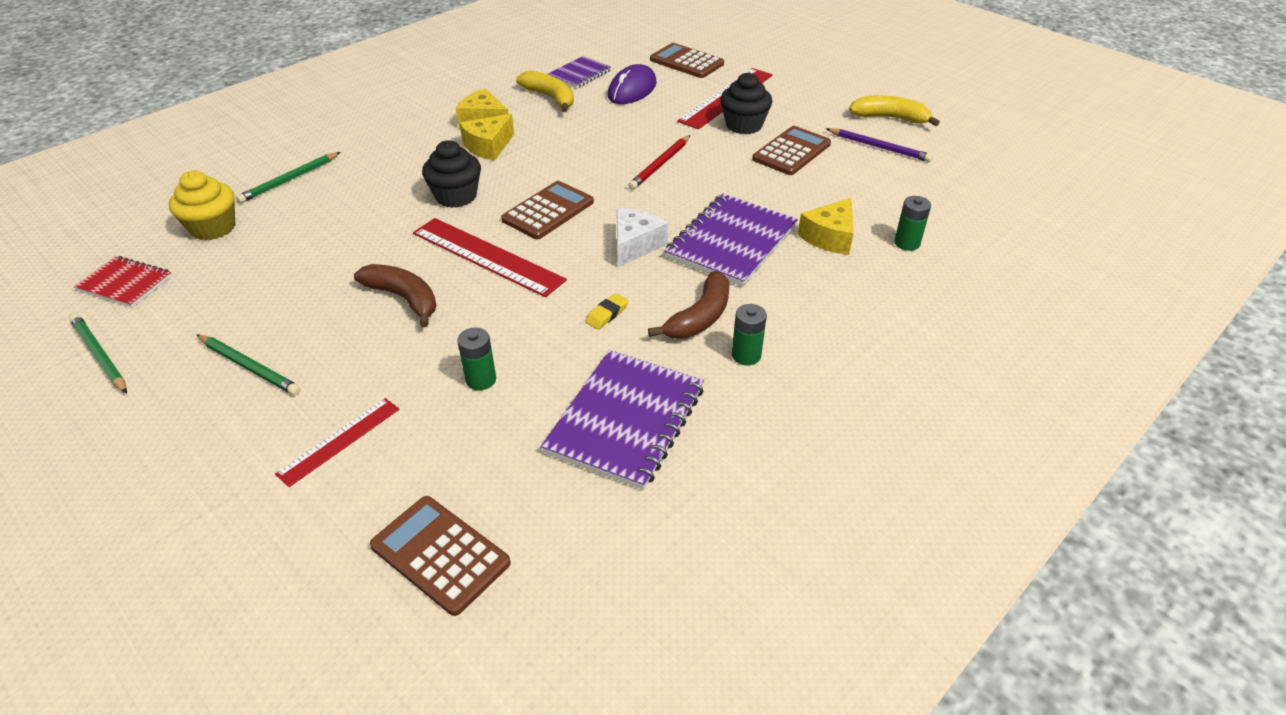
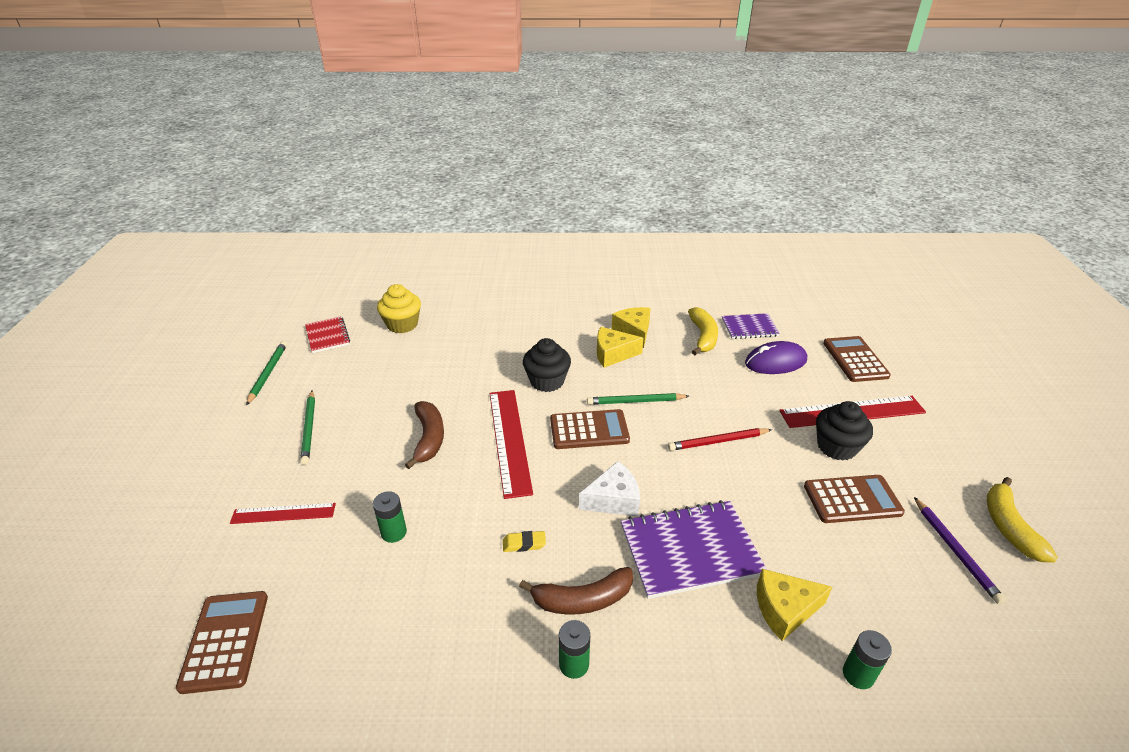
camera: 45 degrees right, 5 degrees down
green pencil [236,152,340,203] -> green pencil moved to [587,393,689,405]
purple notebook [541,350,704,490] -> none
yellow banana [849,95,940,126] -> yellow banana turned 150 degrees counterclockwise [987,477,1058,563]

